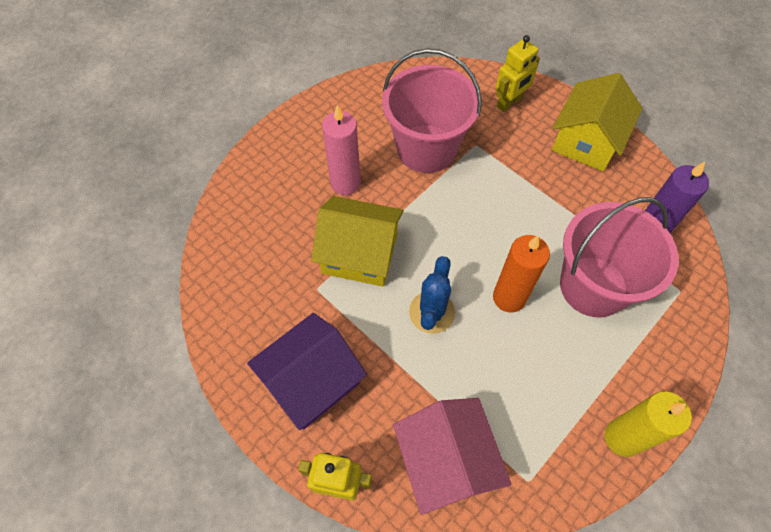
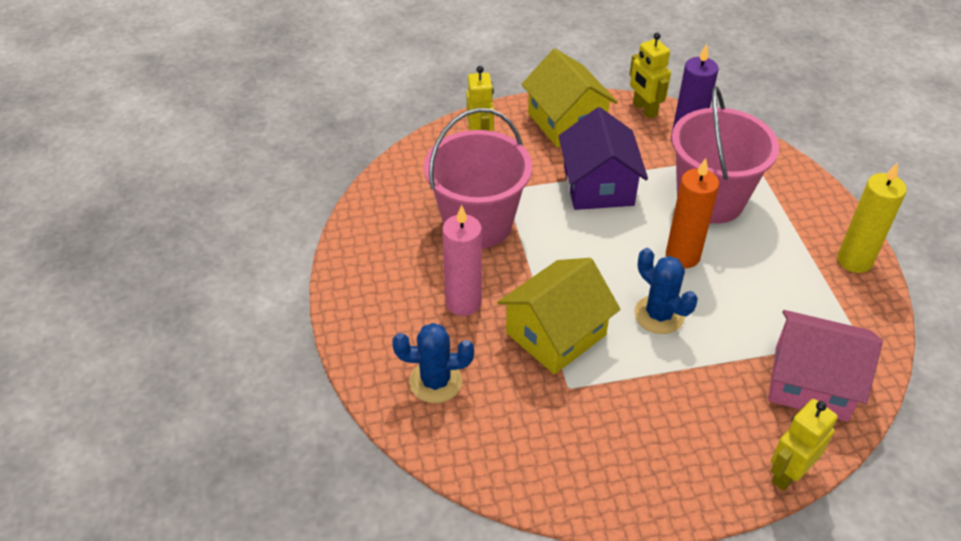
camera: 55 degrees left, 15 degrees down
purple house [247,313,367,430] -> purple house moved to [559,107,648,210]
none -> blue cactus [392,323,474,403]
none -> yellow robot [629,33,671,119]

